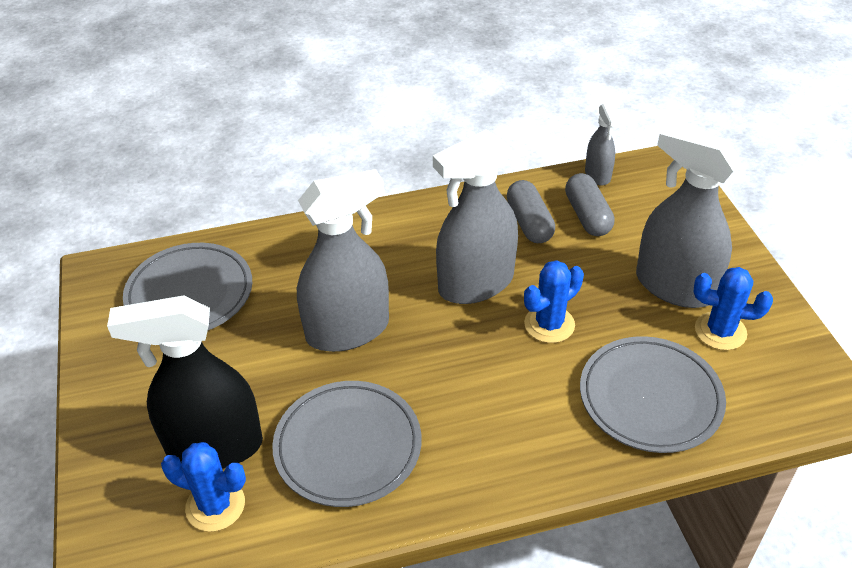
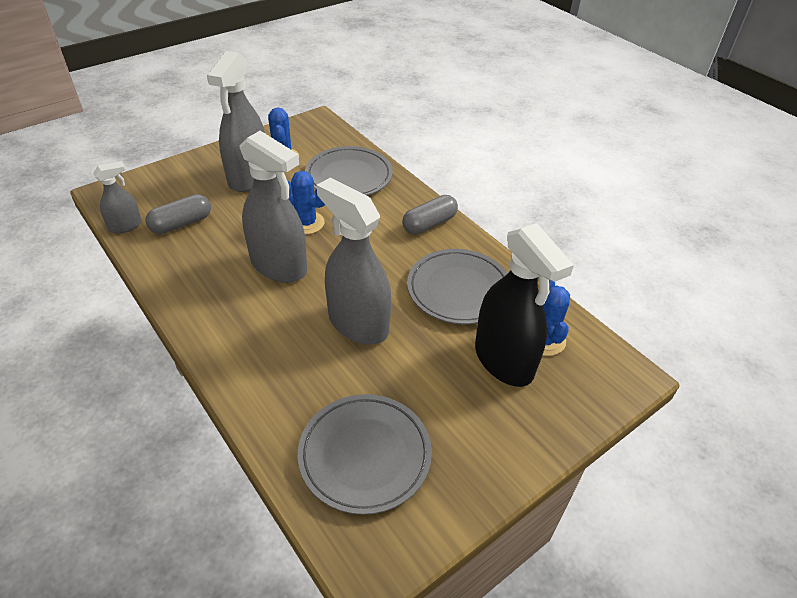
camera: 115 degrees left, 0 degrees up
grey capsule [506,180,555,243] -> grey capsule moved to [402,195,458,234]

